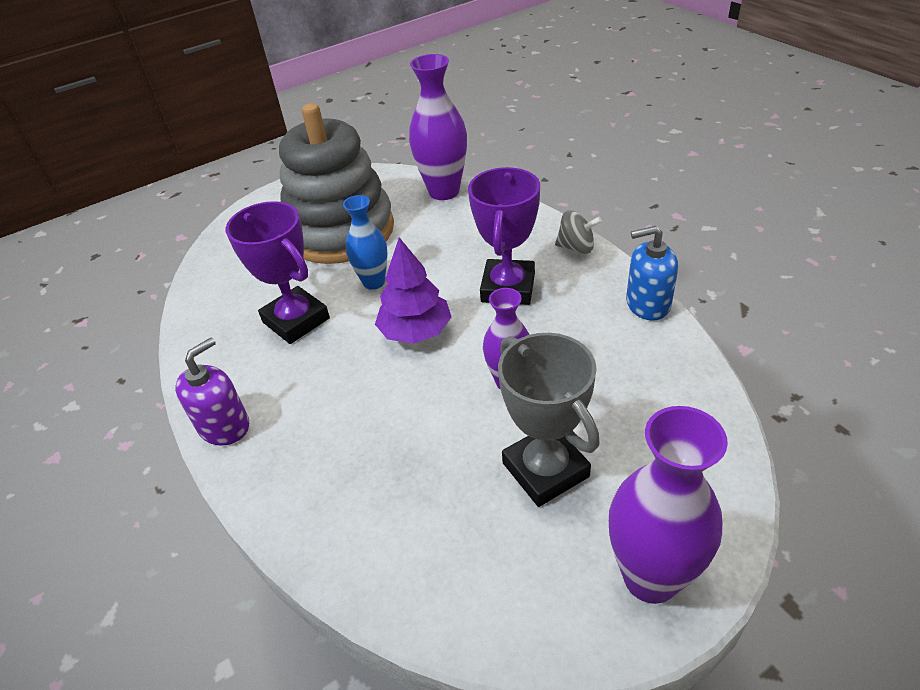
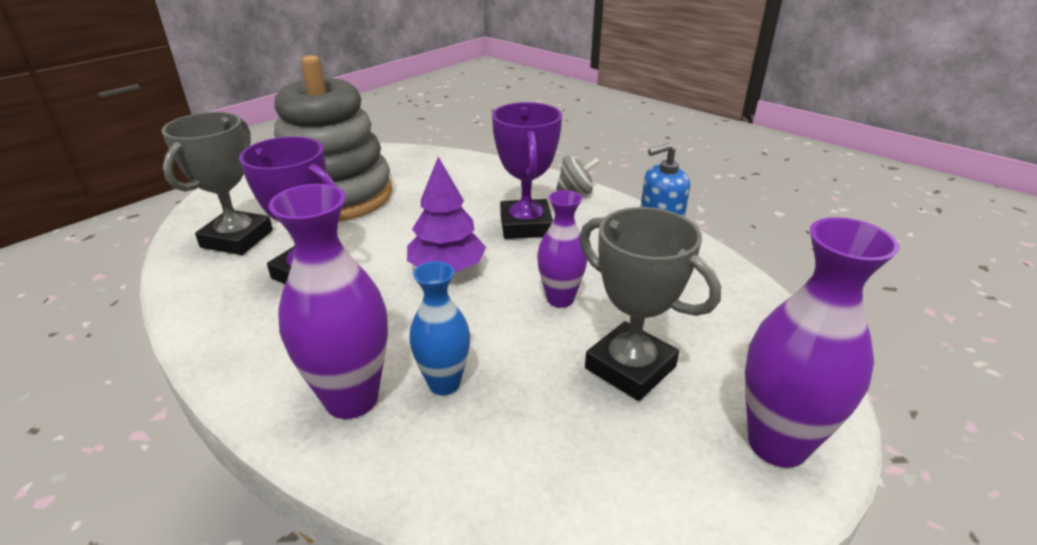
camera: 20 degrees left, 10 degrees down
purple soap dispenser [175,338,249,446] -> none
blue vase [343,195,388,290] -> blue vase moved to [409,261,470,395]
purple vase [409,54,467,200] -> purple vase moved to [269,184,388,419]
none -> grey trophy [162,112,273,255]

